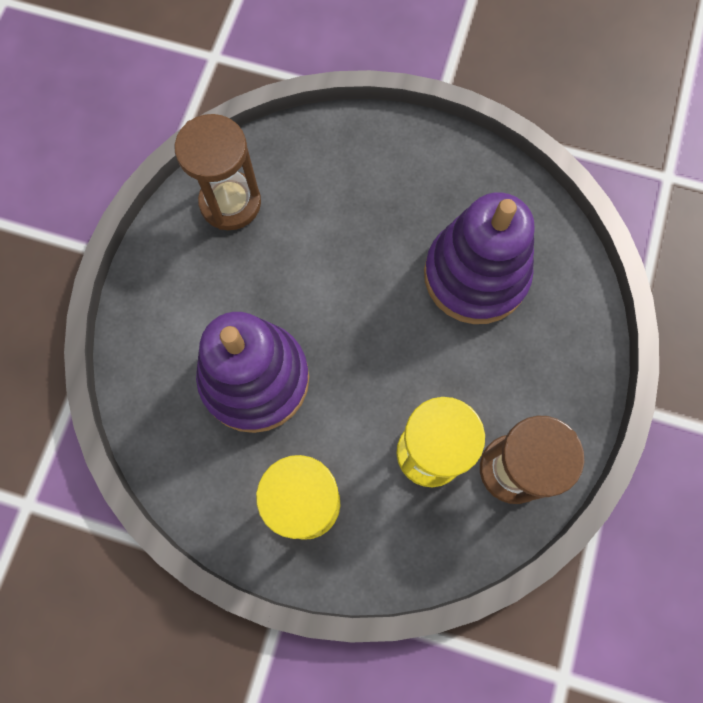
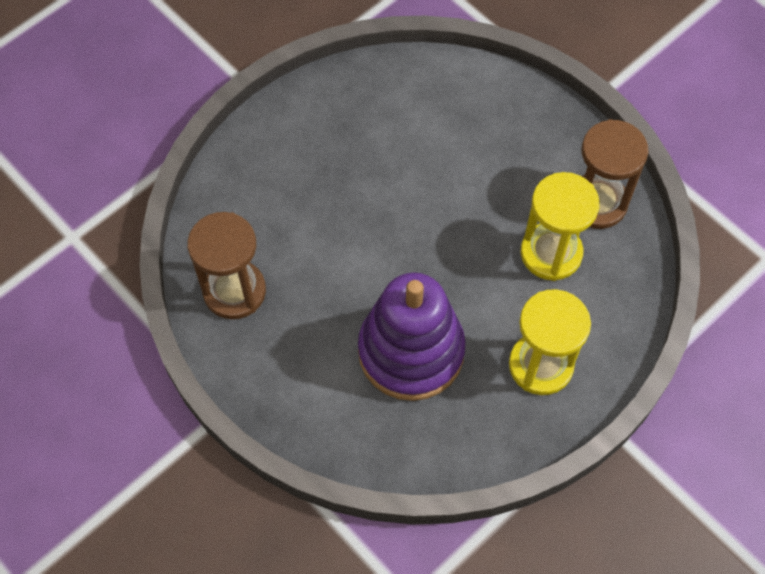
camera: 60 degrees left, 10 degrees down
purple stacking toy [424,192,535,324] -> none

